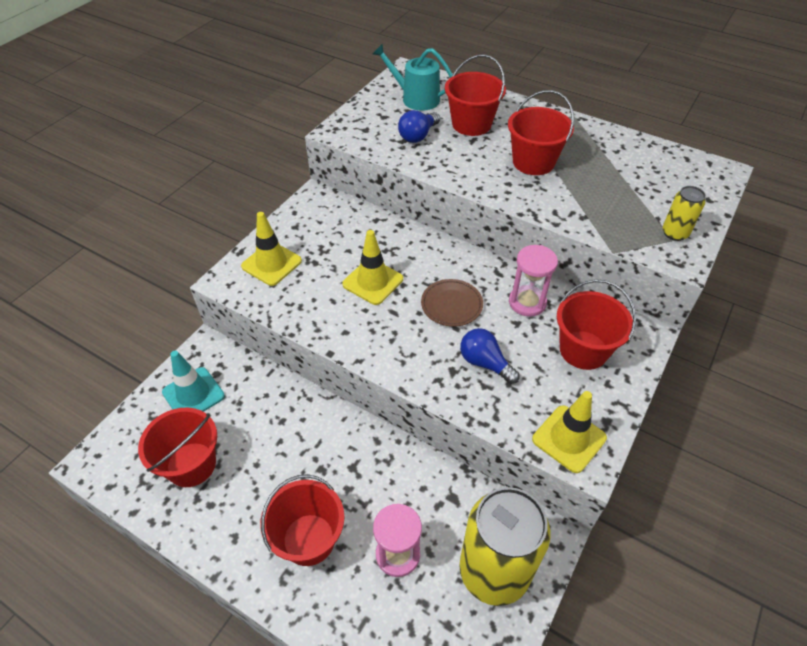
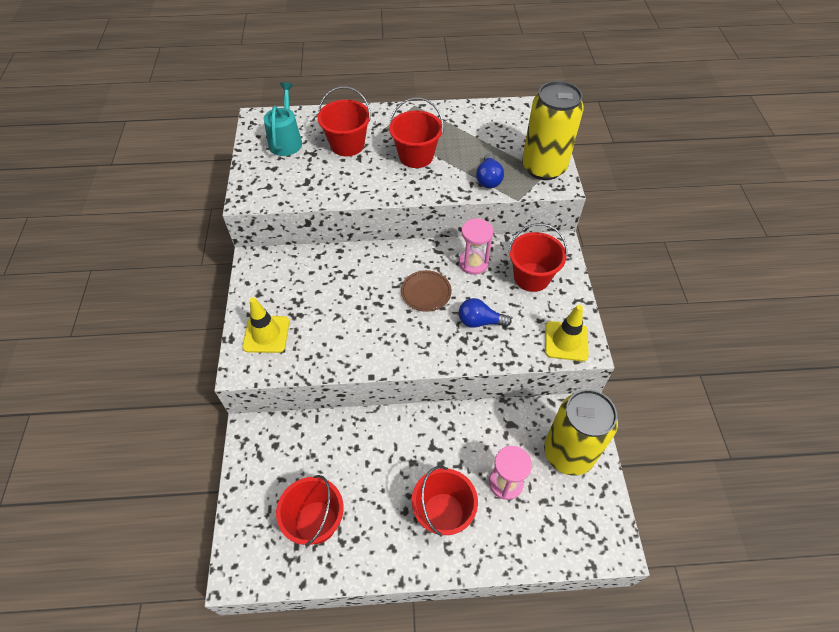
camera: 35 degrees left, 5 degrees up
turquoise traffic cone [162,351,225,412] -> none
yellow traffic cone [342,230,403,305] -> none
turquoise watering can [373,44,453,111] -> turquoise watering can turned 105 degrees clockwise [264,82,302,156]
blue light bulb [398,110,440,143] -> blue light bulb moved to [476,153,504,188]
yellow can [663,186,706,241] -> yellow can [522,81,584,180], size x2.23

